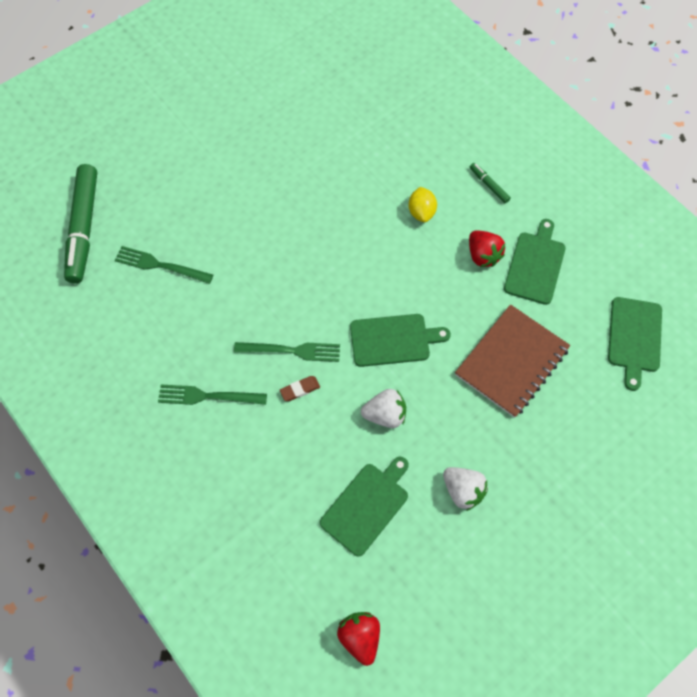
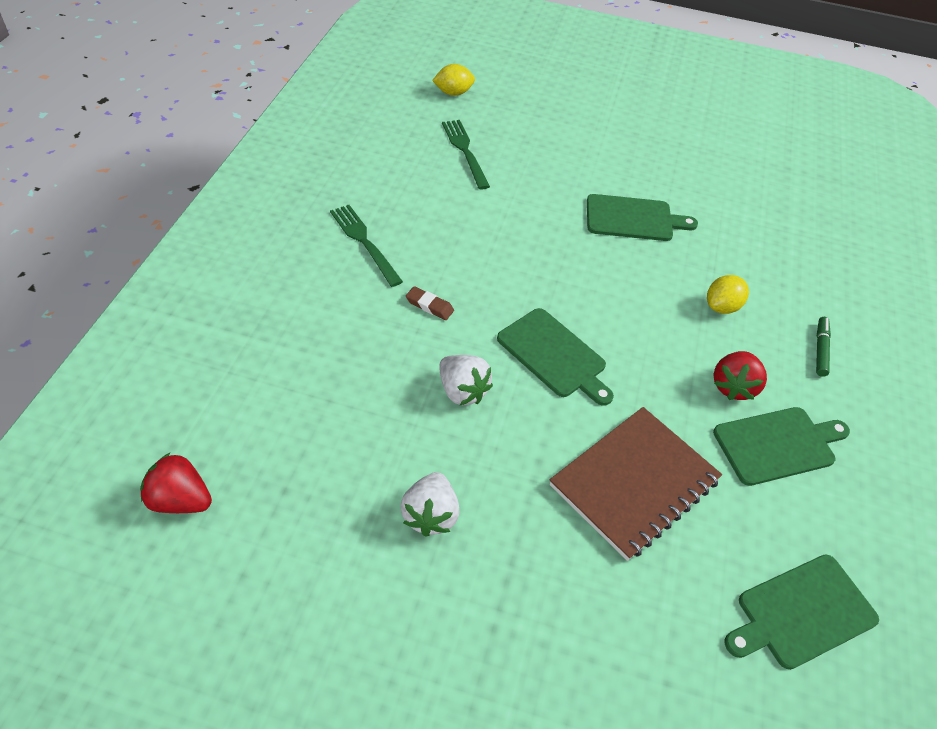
camera: 50 degrees right, 15 degrees down
green marker [64,164,97,283] -> yellow lemon [432,64,475,96]
green fork [234,342,340,362] -> none
green cutting board [320,457,409,557] -> green cutting board moved to [587,194,698,241]
red strawberry [337,612,380,666] -> red strawberry turned 105 degrees counterclockwise [140,452,212,513]
brown notebook [455,304,570,418] -> brown notebook turned 45 degrees counterclockwise [550,407,722,561]

